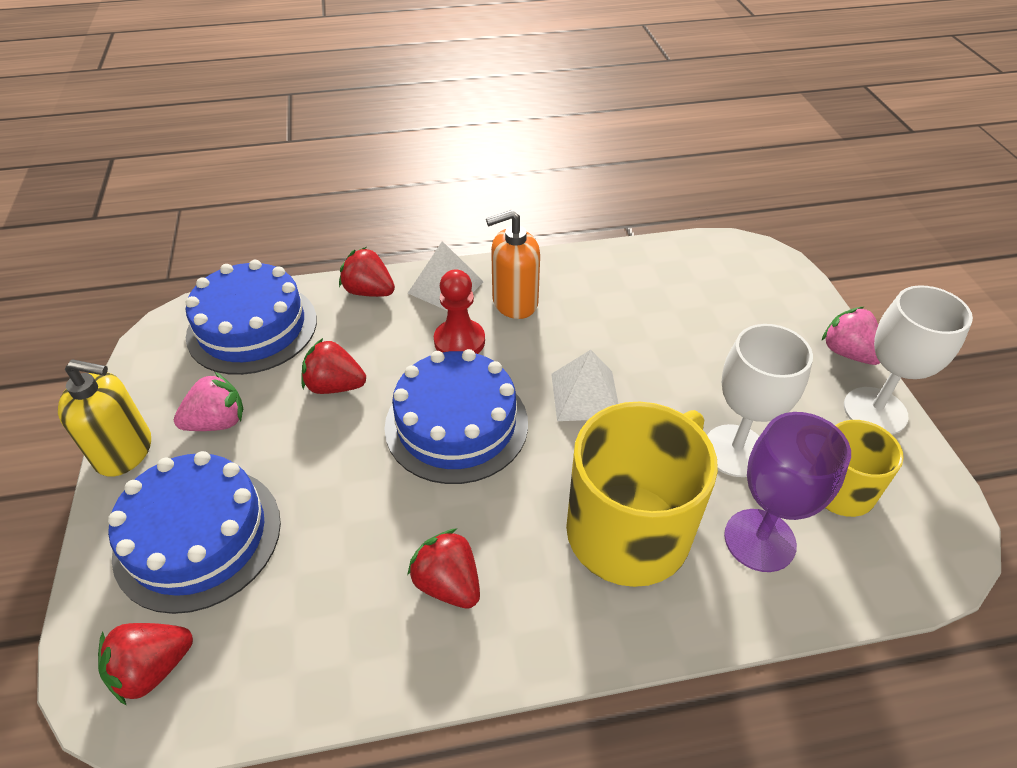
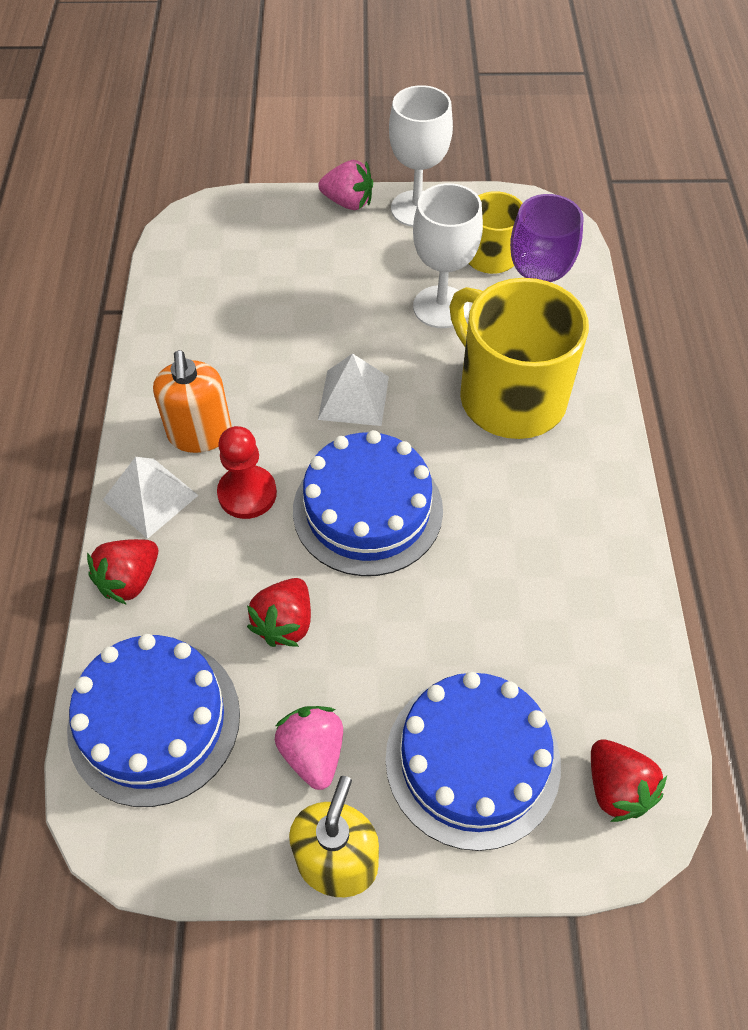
camera: 80 degrees left, 10 degrees up
red strawberry [407,528,480,609] -> none
pink strawberry [822,307,880,365] -> pink strawberry turned 135 degrees counterclockwise [318,160,373,210]

